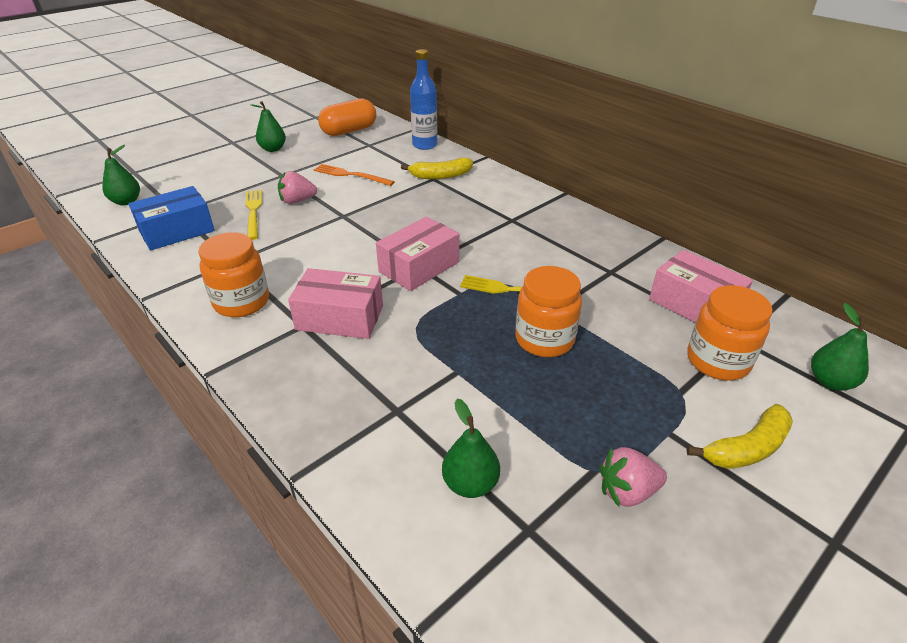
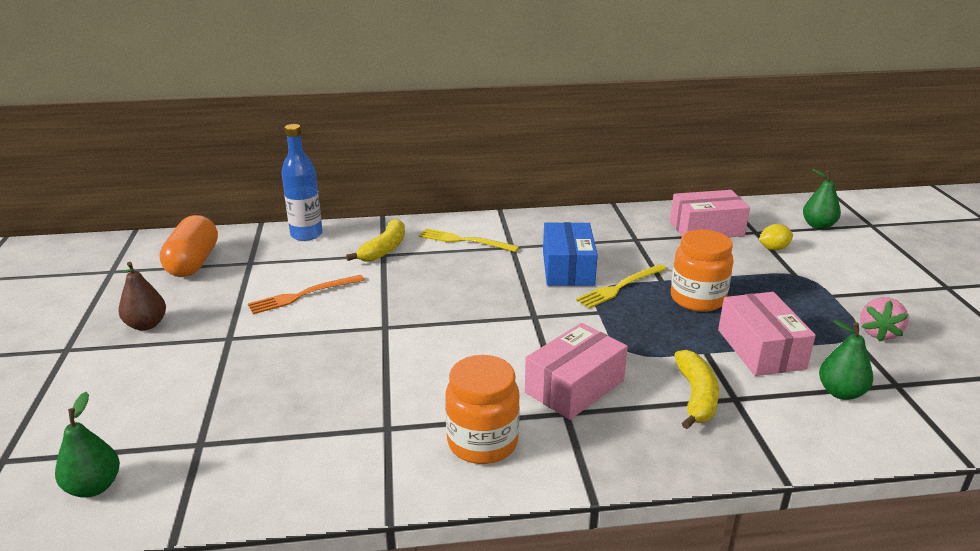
camera: 55 degrees left, 10 degrees down
blue box [129,186,215,251] -> blue box moved to [543,222,598,286]
yellow fork [245,190,262,240] -> yellow fork moved to [419,228,519,252]
green pear [250,101,286,152] -> brown pear [118,262,166,331]
pink strawberry [278,171,317,204] -> none
pink box [376,216,459,291] -> pink box moved to [718,292,816,376]
orange jar [687,285,772,381] -> yellow lemon [759,224,793,250]
yellow banana [687,404,793,469] -> yellow banana moved to [675,350,719,429]

